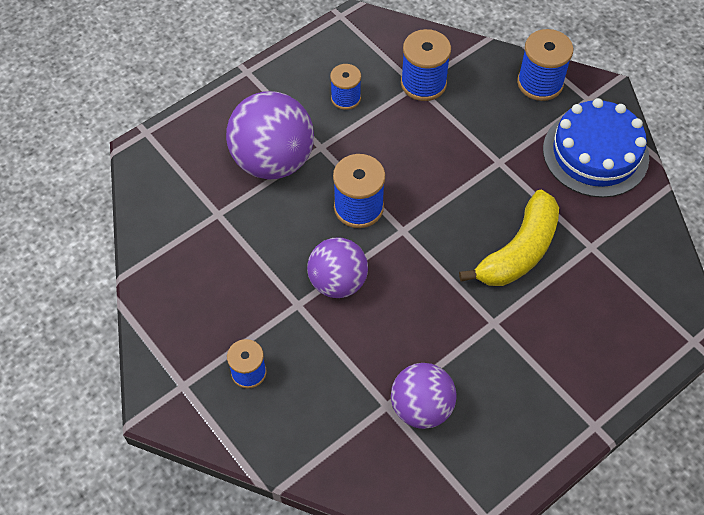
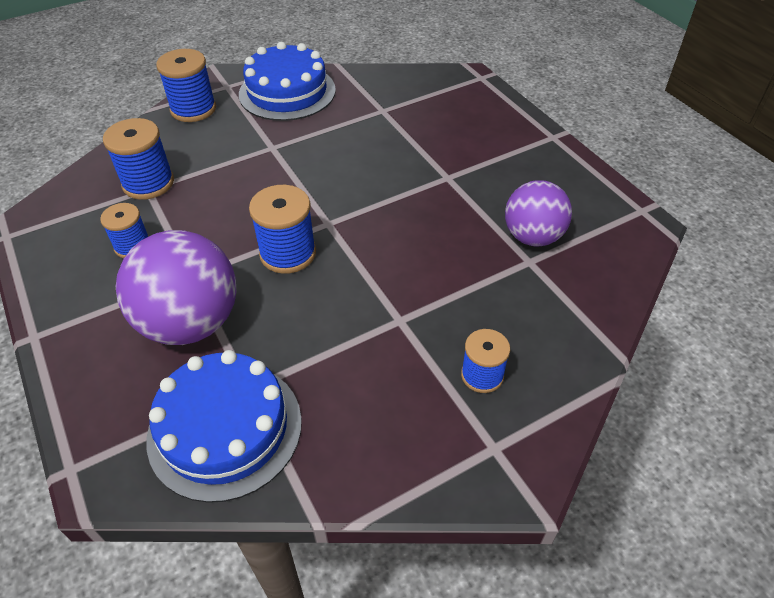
camera: 80 degrees left, 10 degrees down
purple ball [307,238,368,298] -> none
yellow banana [459,190,559,286] -> none
none -> blue cake [146,350,302,503]

